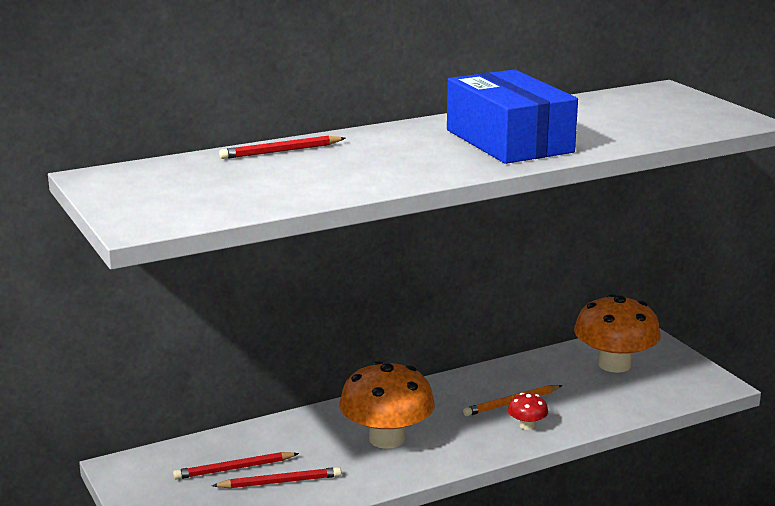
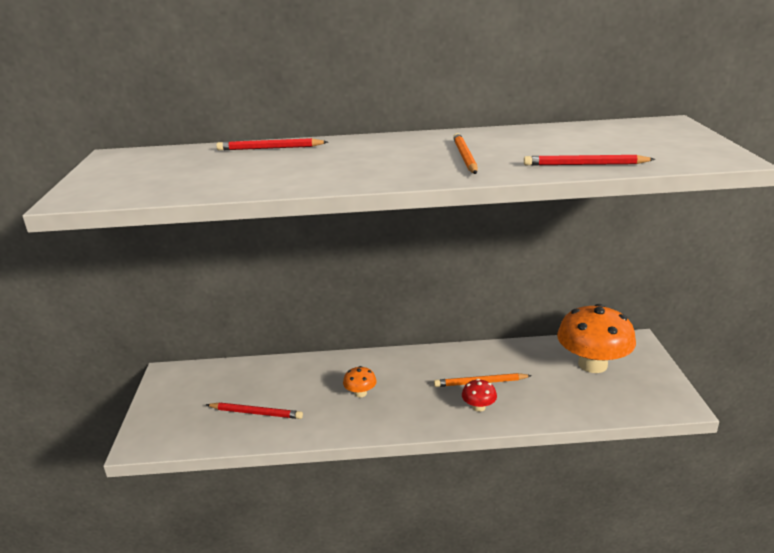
camera: 25 degrees right, 5 degrees up
red pencil [173,452,299,480] -> red pencil moved to [524,155,655,166]
orange mushroom [339,361,435,449] -> orange mushroom [343,366,377,397], size x0.43
blue box [447,69,578,164] -> orange pencil [453,133,478,174]

